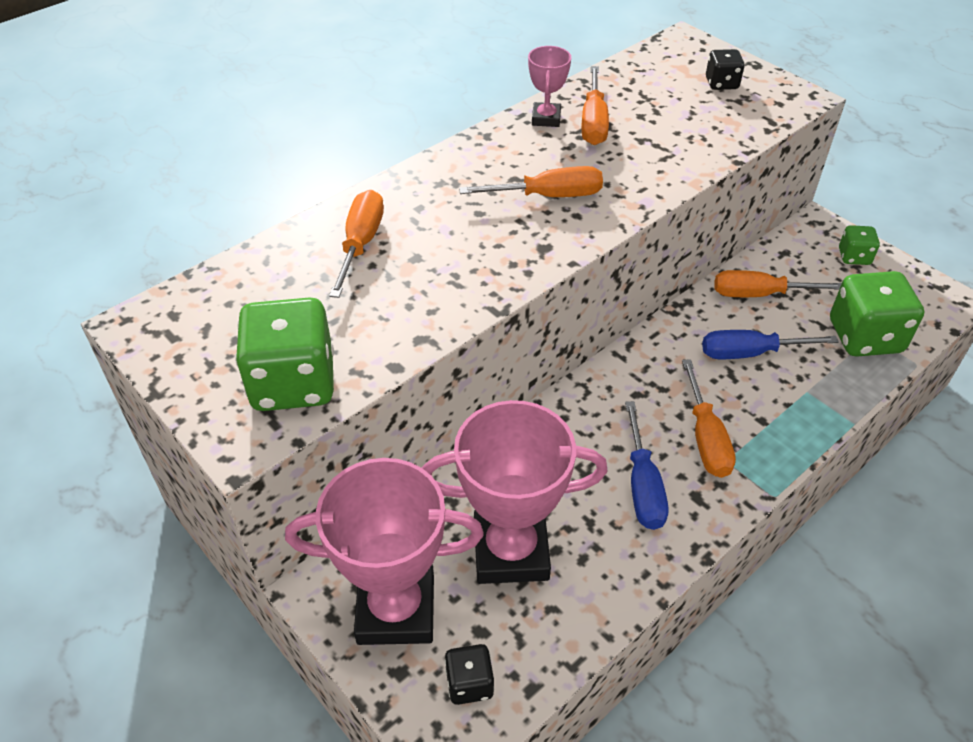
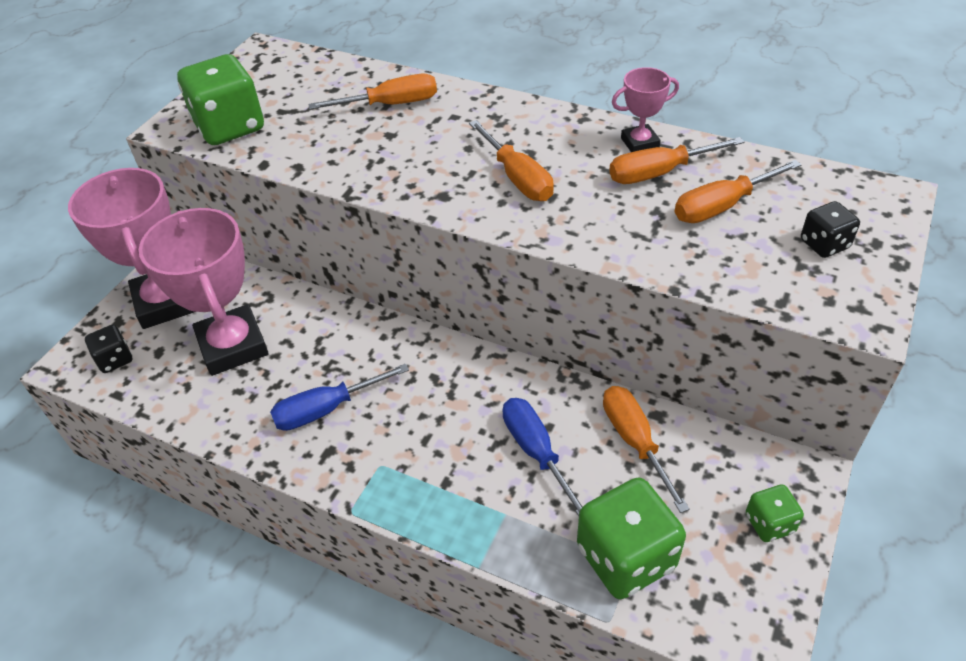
camera: 70 degrees right, 0 degrees up
orange screwdriver [682,359,736,478] -> orange screwdriver moved to [675,160,802,223]

